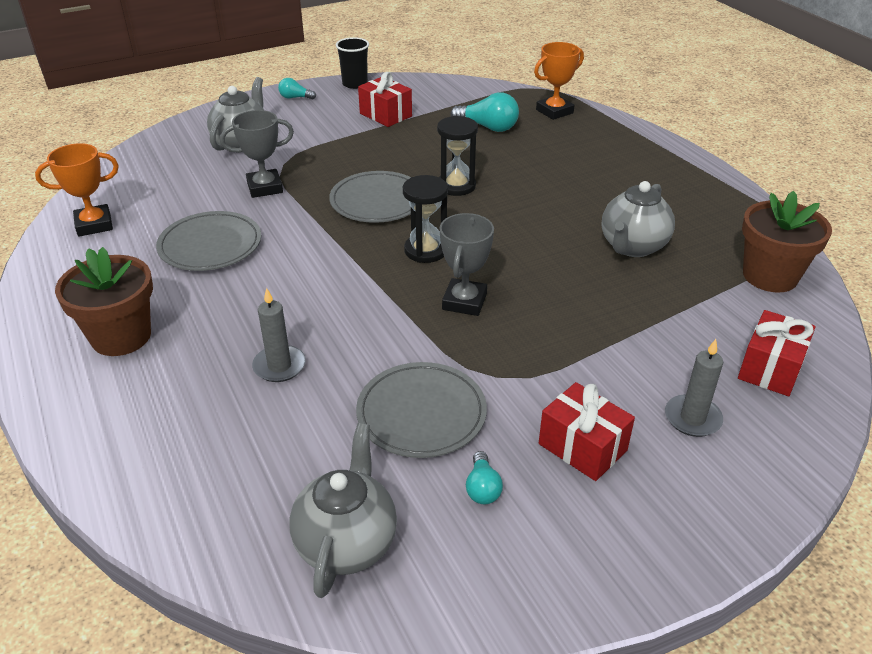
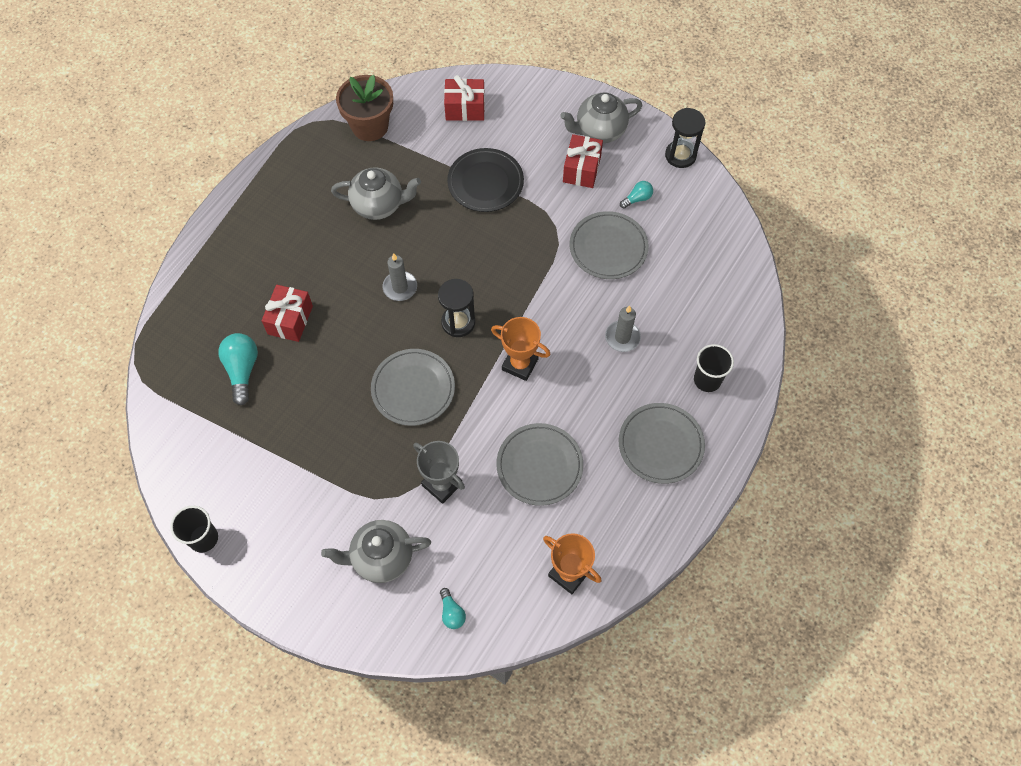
camera: 120 degrees left, 25 degrees up
brown flower pot [55,247,153,356] -> grey plate [619,403,705,484]
turquoise light bulb [278,78,316,99] -> turquoise light bulb moved to [440,588,466,629]
grey teapot [289,423,397,598] -> grey teapot moved to [560,92,642,143]
red gift [358,72,412,127] -> red gift moved to [262,285,313,342]
black hourglass [437,116,478,196] -> black hourglass moved to [665,108,705,168]
grey trophy [440,213,494,316] -> none
orange trophy [534,42,584,120] -> orange trophy moved to [491,317,551,381]
grey candle [665,339,723,437] -> grey candle moved to [383,253,417,301]
none -> black plate [447,148,524,212]
none -> black cup [694,344,734,392]

